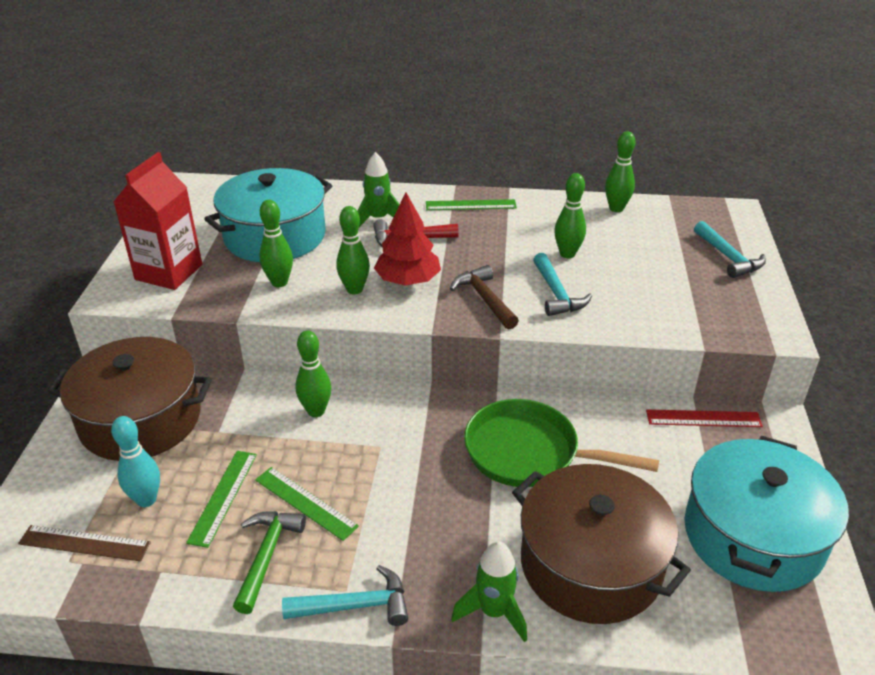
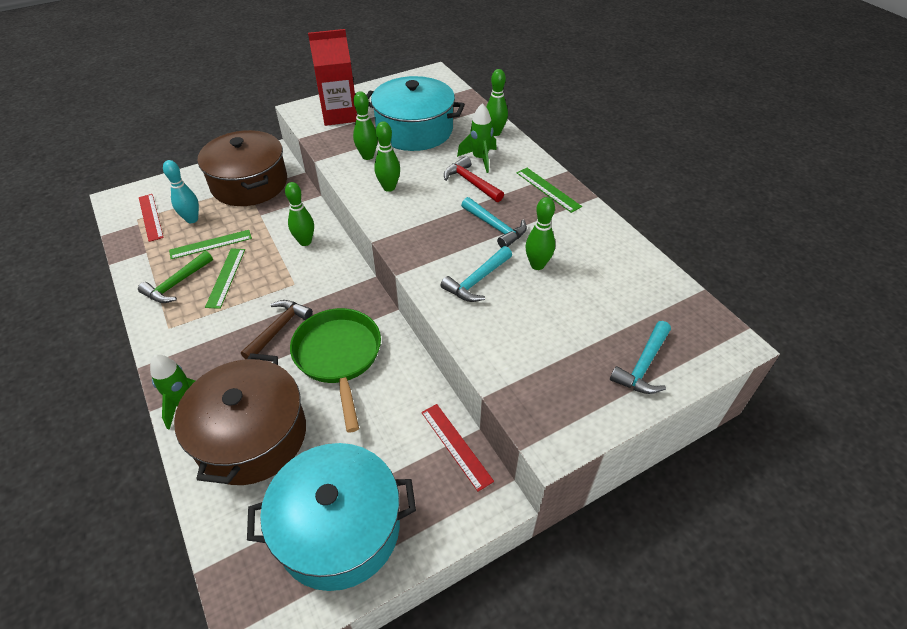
camera: 55 degrees right, 10 degrees up
brown ruler [18,525,151,561] -> red ruler [139,194,164,242]
green hammer [233,511,306,614] -> green hammer turned 150 degrees clockwise [138,251,213,303]
turquoise hammer [282,565,408,626] -> turquoise hammer moved to [461,197,527,248]
red tree [374,192,441,285] -> none
brown hammer [450,265,519,329] -> brown hammer moved to [241,300,313,359]
green bowling pin [605,131,635,212] -> green bowling pin moved to [486,69,508,136]

